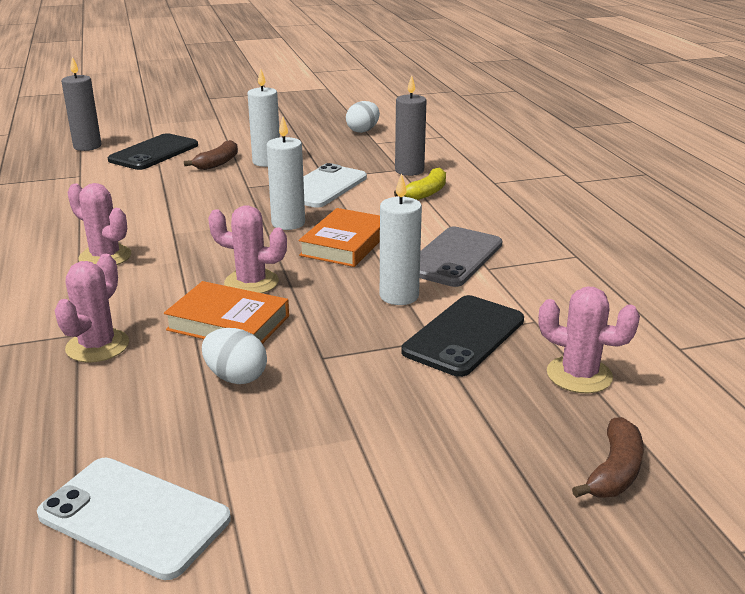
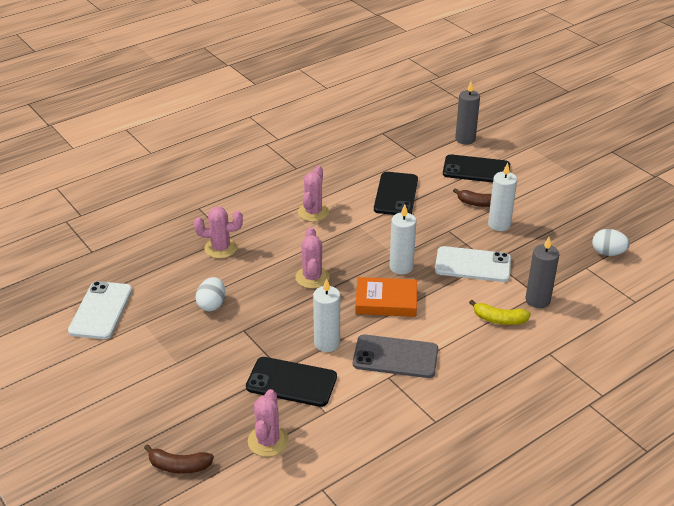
camera: 70 degrees right, 10 degrees up
orange book [164,281,289,344] -> none
none -> black phone [374,172,418,215]

